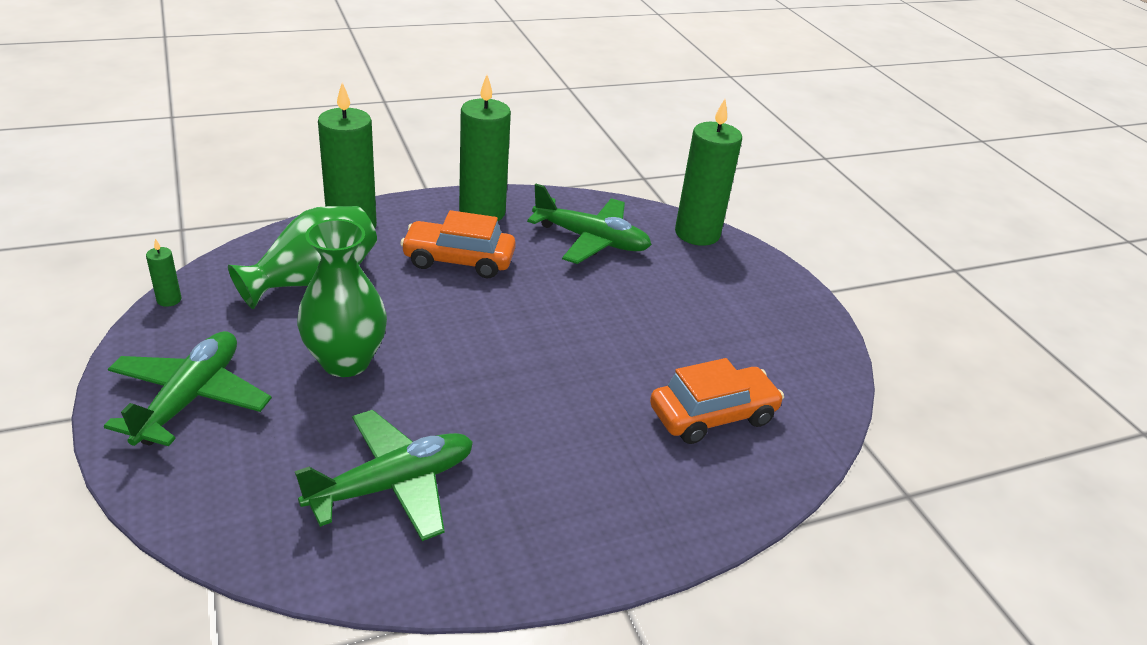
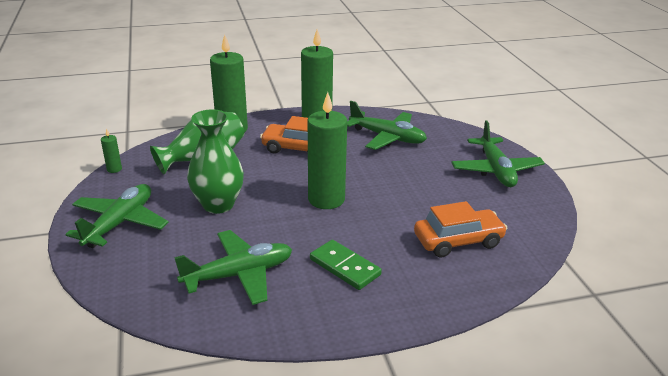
camera: 10 degrees right, 5 degrees down
green candle [675,99,742,246] -> green candle moved to [308,92,347,209]
none -> green domino [310,240,382,290]
none -> green plane [451,120,545,187]

